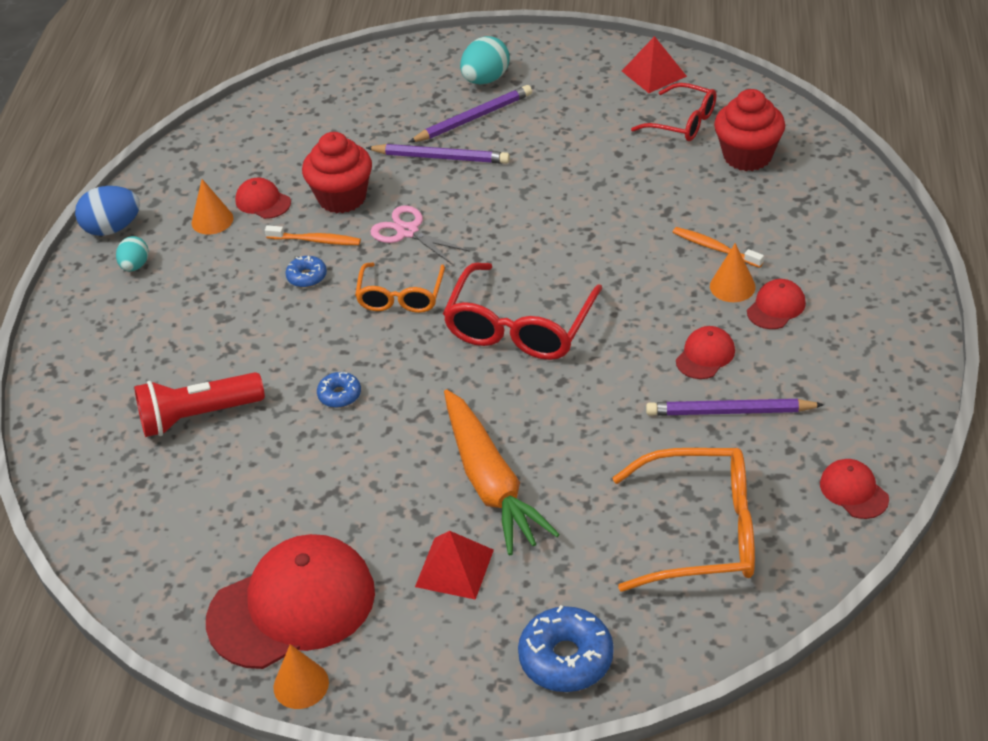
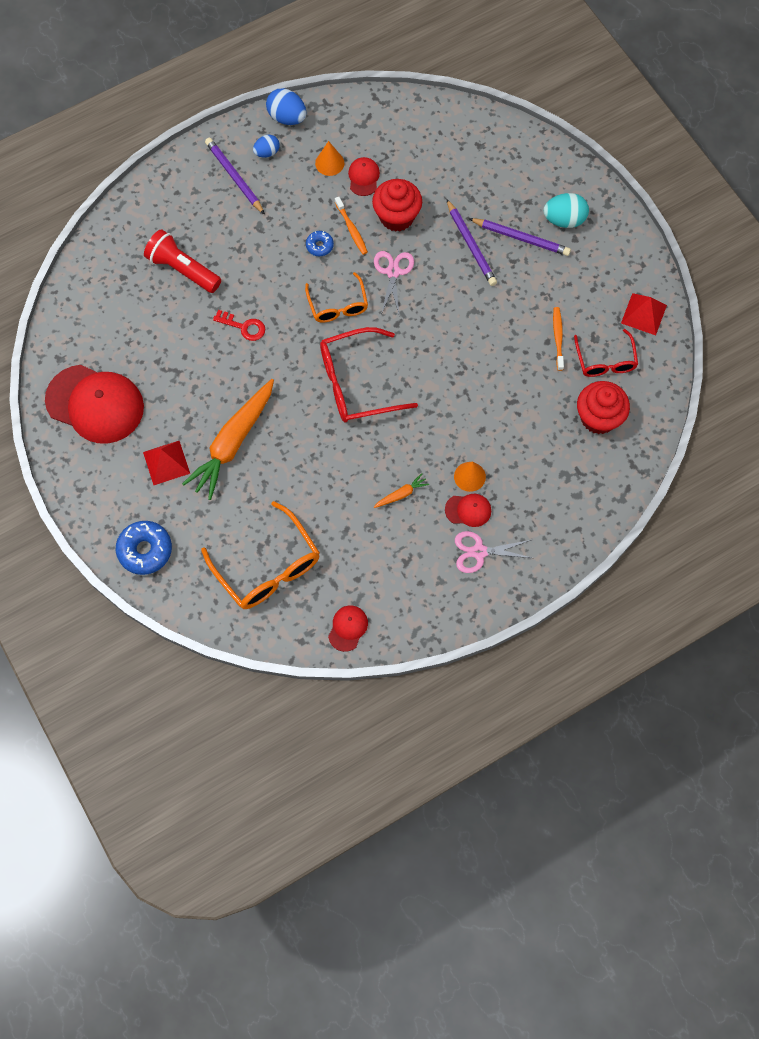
camera: 50 degrees right, 25 degrees up
turquoise egg [116,236,149,272] -> blue egg [253,135,280,158]
orange cone [273,644,329,709] -> none
blue donut [317,372,361,408] -> red key [213,310,265,341]
orange glasses [355,262,445,313] -> orange glasses turned 75 degrees counterclockwise [305,272,368,323]
purple pencil [646,399,824,416] -> purple pencil moved to [205,138,265,215]
orange toothbrush [673,227,764,268] -> orange toothbrush moved to [553,307,564,371]
red cap [676,326,735,379] -> orange carrot [373,473,429,508]
none -> pink scissors [455,531,532,573]

